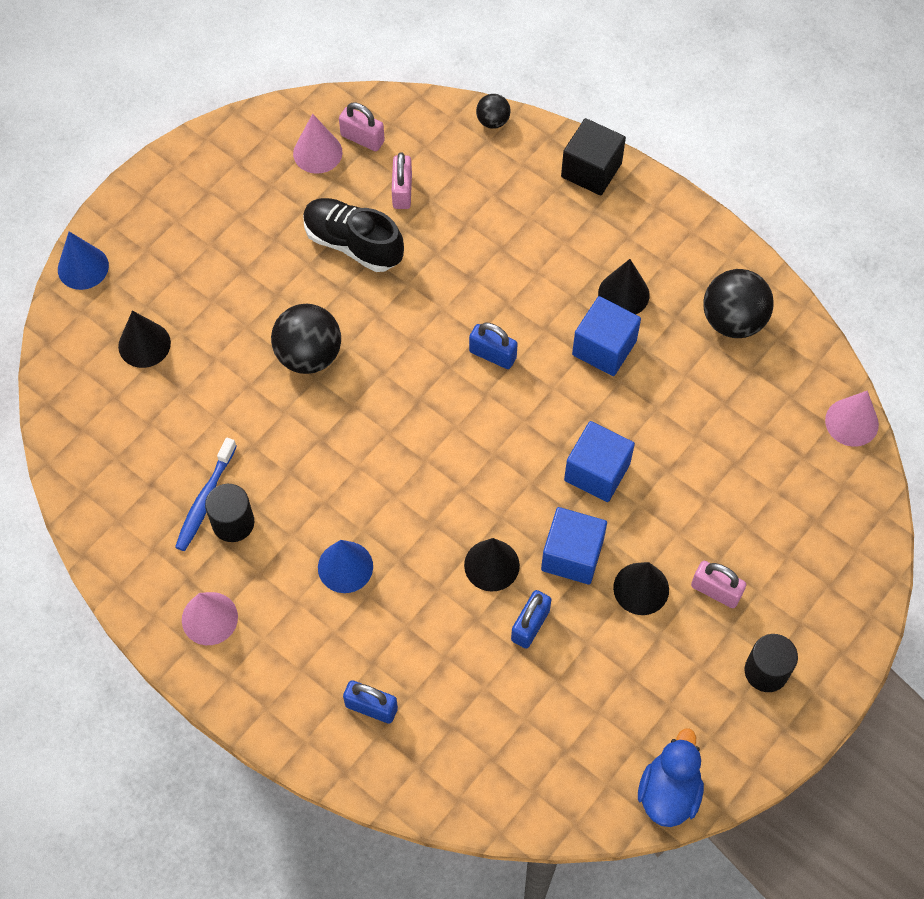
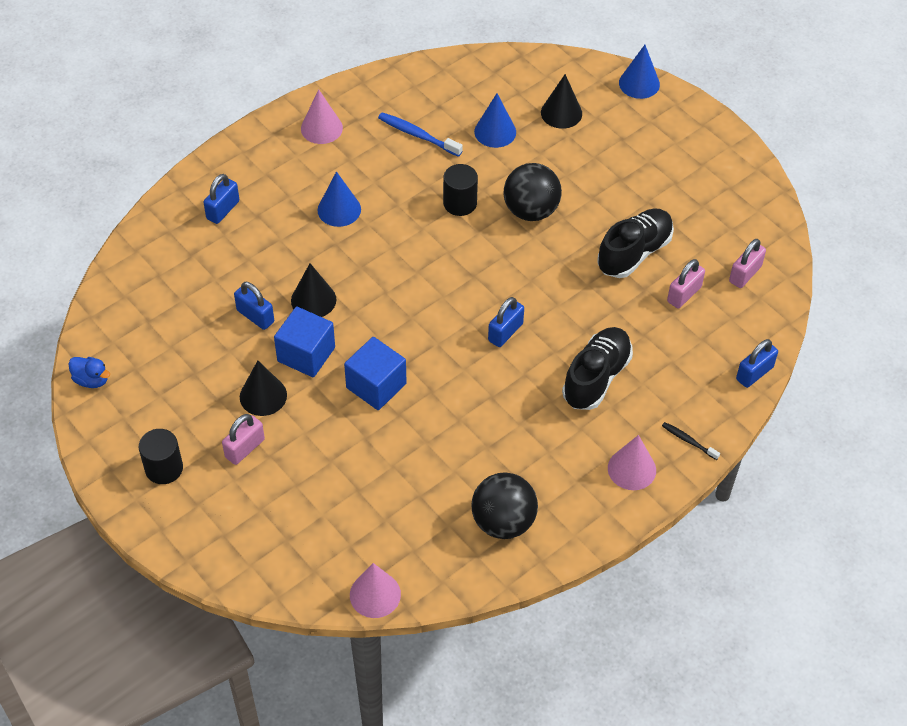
camera: 100 degrees right, 10 degrees down
black cylinder [205,484,254,542] -> black cylinder moved to [443,164,478,216]
pink cone [293,114,343,174] -> pink cone moved to [608,435,656,490]
pink padlock [392,152,412,209] -> pink padlock turned 60 degrees counterclockwise [667,259,705,308]
black ball [476,94,510,129] -> blue padlock [736,339,778,388]
black cube [561,118,626,195] -> black toothbrush [662,422,720,460]
blue cube [572,296,641,376] -> none
black cone [598,259,650,314] -> none
blue duck [638,728,704,827] -> blue duck [68,357,110,388], size x0.63
none -> blue cone [474,93,516,148]
none -> black shoe [562,327,633,410]

